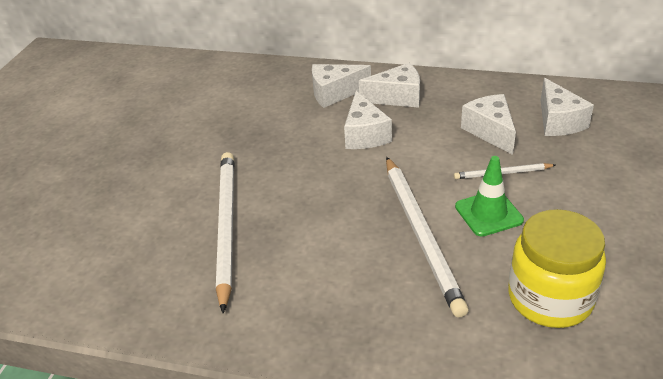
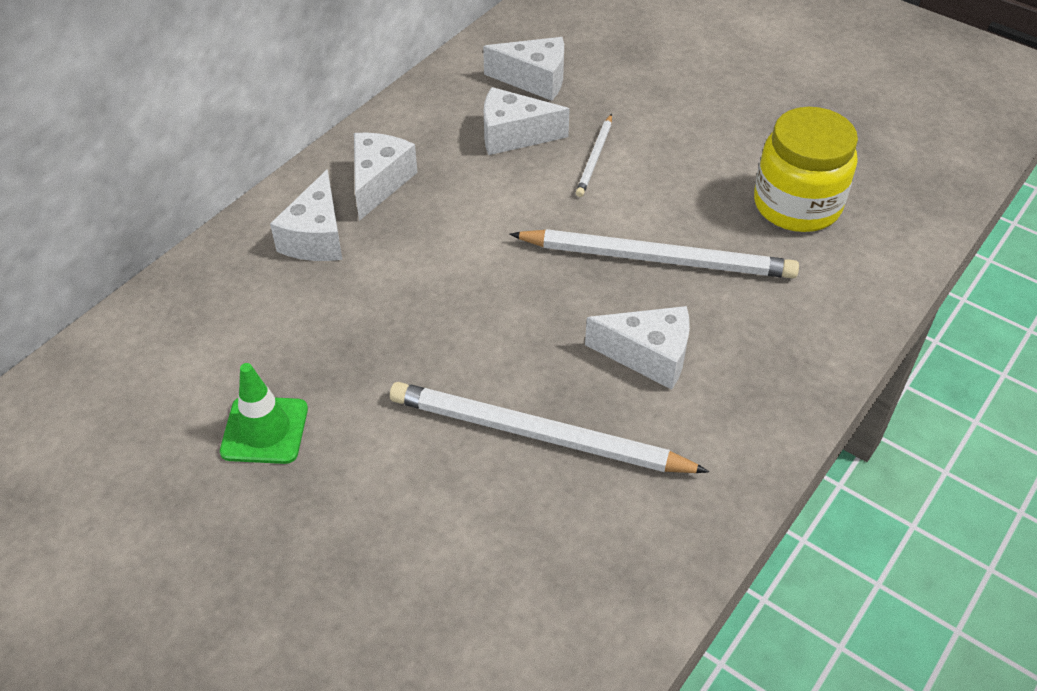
camera: 70 degrees left, 10 degrees up
white cheese [344,91,392,149] -> white cheese moved to [585,306,690,390]
green traffic cone [455,156,524,237] -> green traffic cone moved to [220,363,308,464]

